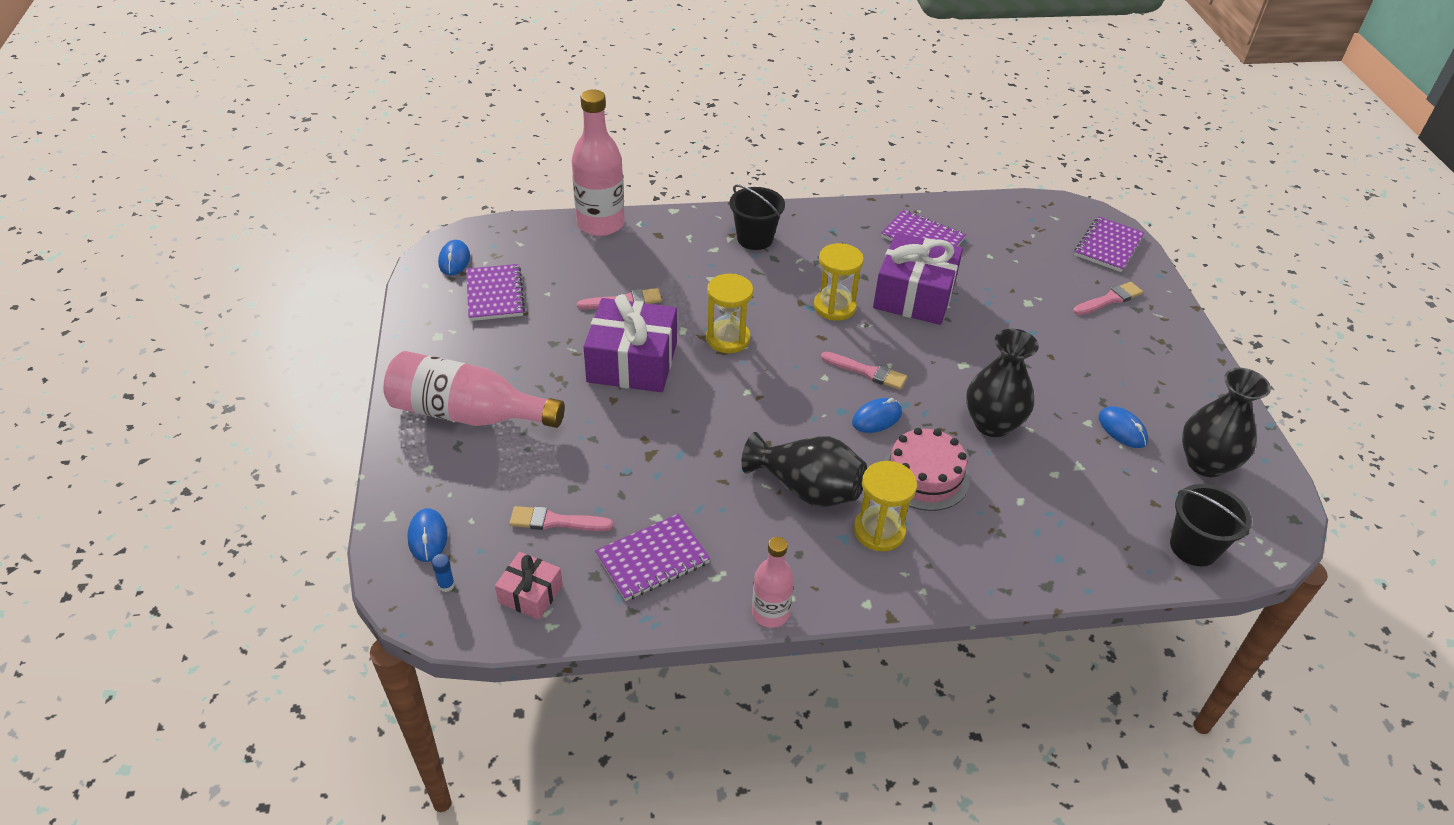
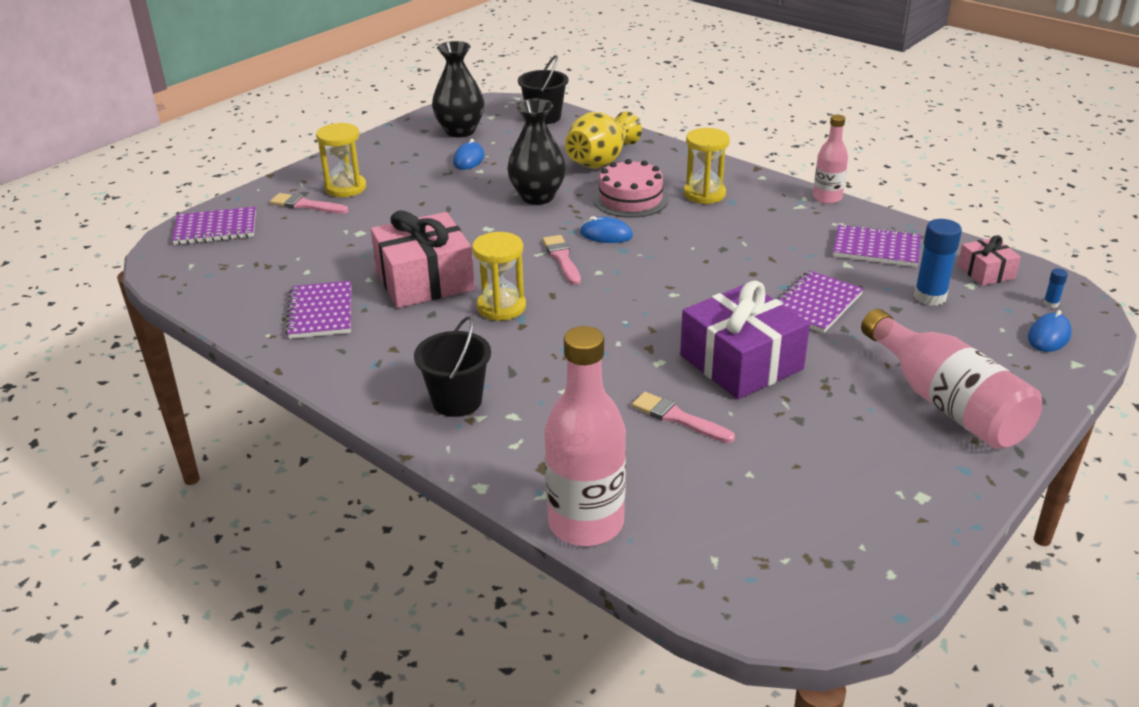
camera: 130 degrees left, 10 degrees down
blue mouse [438,240,470,275] -> none
purple notebook [466,264,525,321] -> purple notebook moved to [777,271,864,333]
pink brush [509,506,613,531] -> blue glue stick [914,219,962,306]
yellow hourglass [706,274,753,353] -> yellow hourglass moved to [316,123,366,197]
black vase [741,432,867,507] -> none
purple gift [873,232,963,325] -> pink gift [371,210,475,308]
none -> yellow vase [565,111,642,168]

